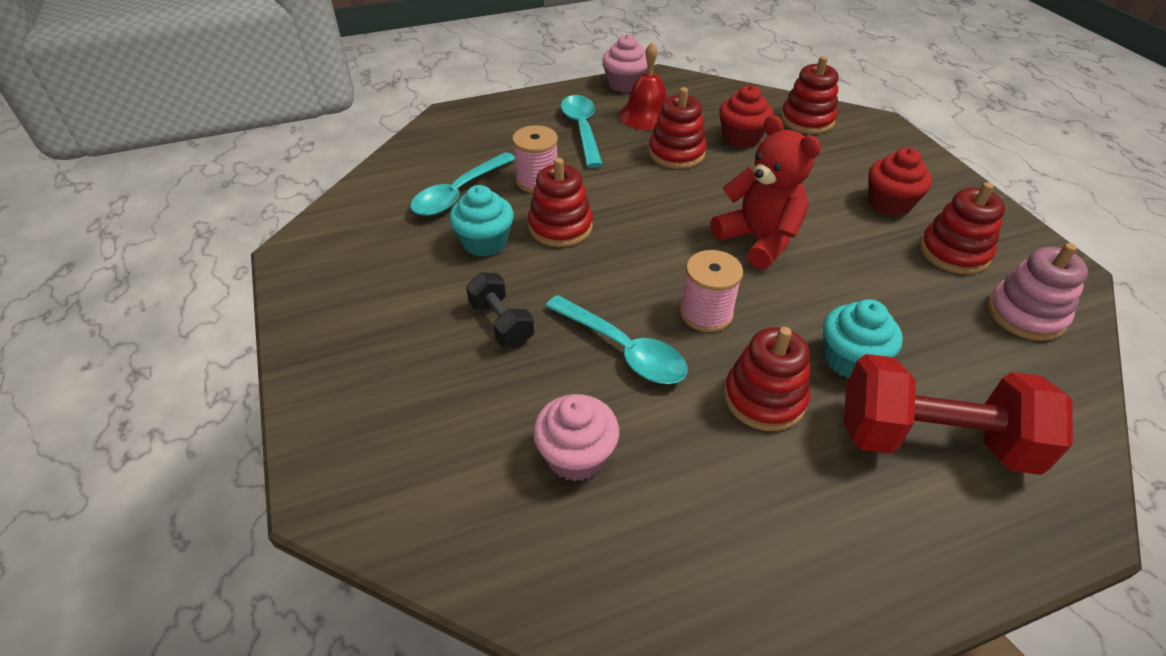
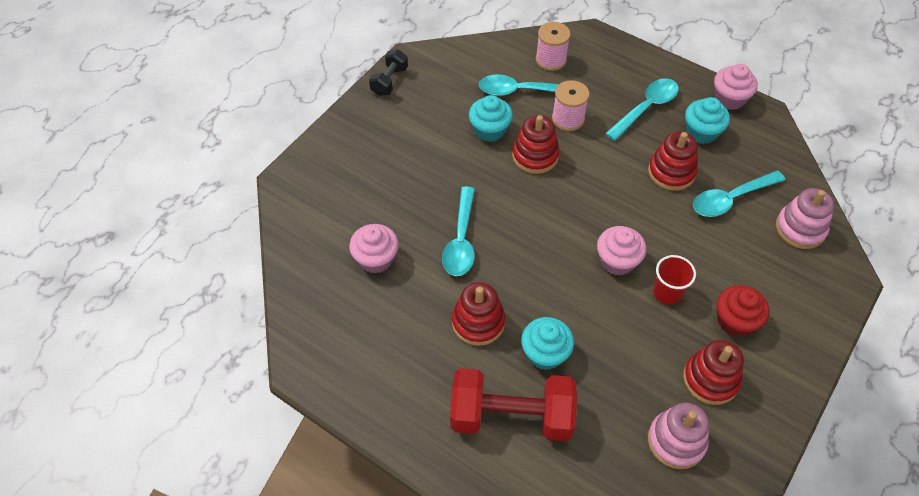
camera: 55 degrees right, 10 degrees up
black dumbbell [466,272,534,347] -> black dumbbell moved to [369,49,408,96]
red bell [619,42,667,130] -> turquoise cupcake [685,97,730,144]
pink spool [680,250,743,332] -> pink spool moved to [535,22,570,71]
red teddy bear [711,115,821,269] -> pink cupcake [597,226,647,276]
red cupcake [719,85,773,148] -> turquoise spoon [693,171,785,217]
red stacking toy [781,56,839,134] -> pink stacking toy [776,188,834,249]
red dumbbell [844,354,1073,475] -> red dumbbell turned 60 degrees counterclockwise [450,368,577,442]
none -> red cup [653,255,696,305]

